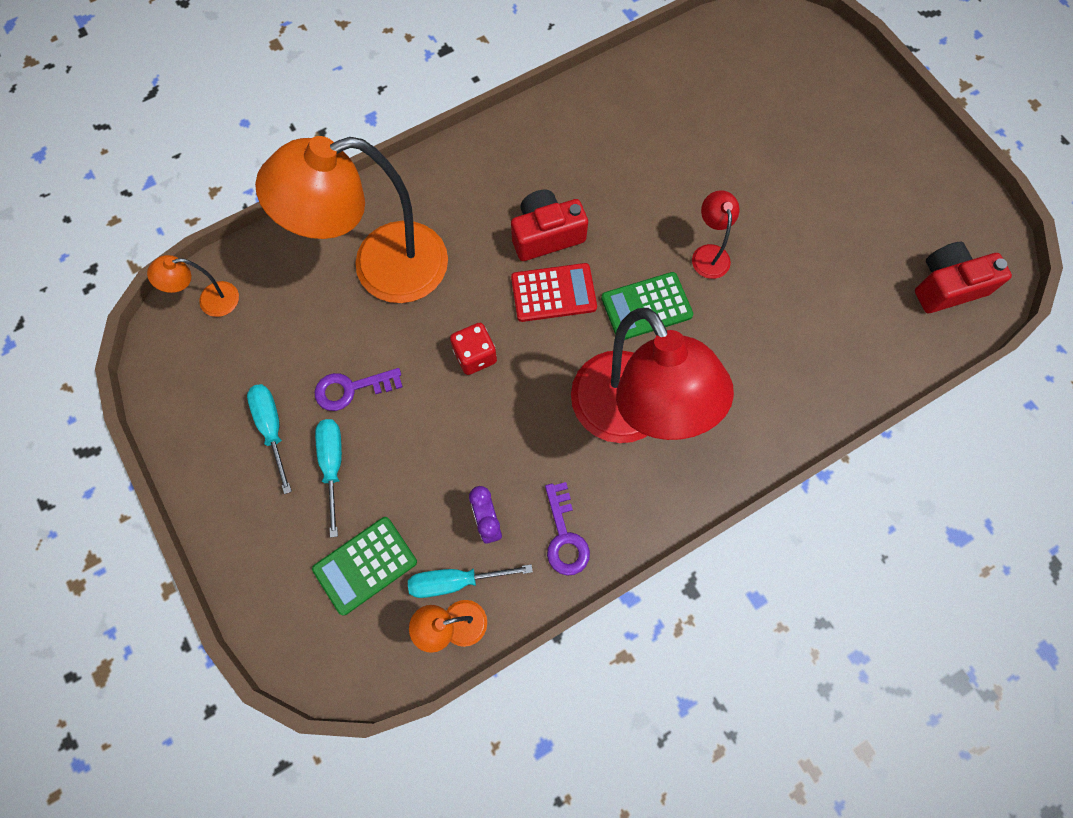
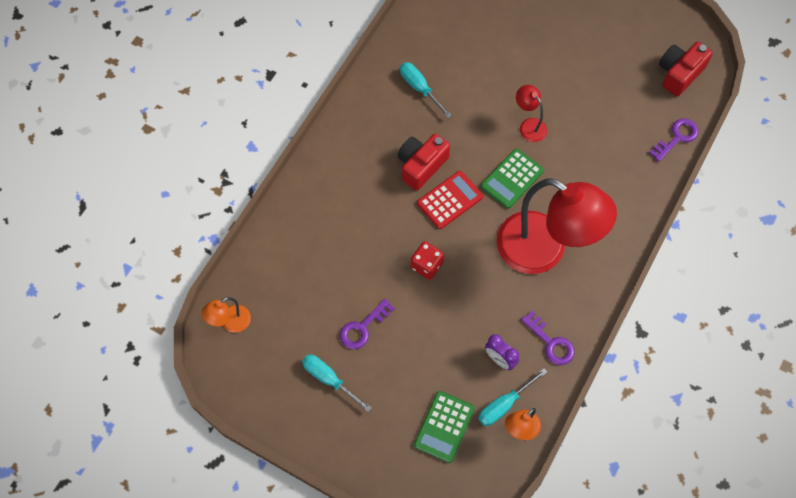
camera: 30 degrees left, 5 degrees down
orange lamp [255,136,448,303] -> none
turquoise screwdriver [315,419,342,538] -> turquoise screwdriver moved to [400,62,452,118]
none -> purple key [649,118,699,162]

